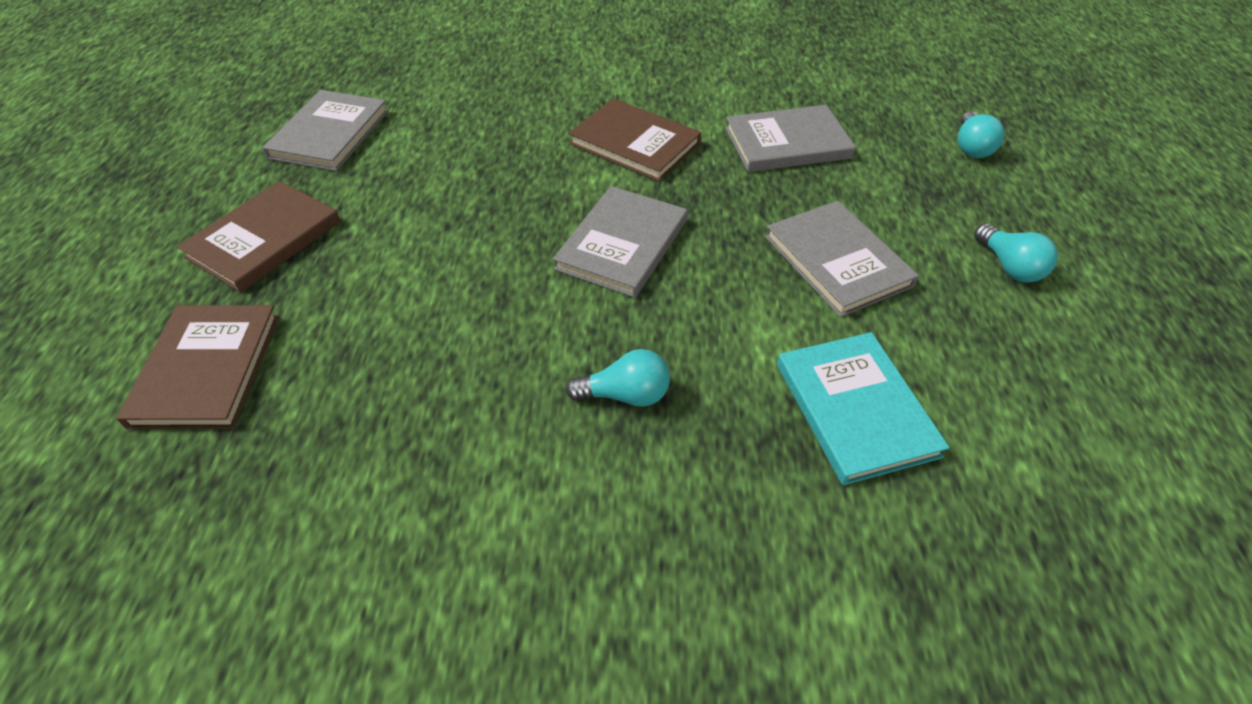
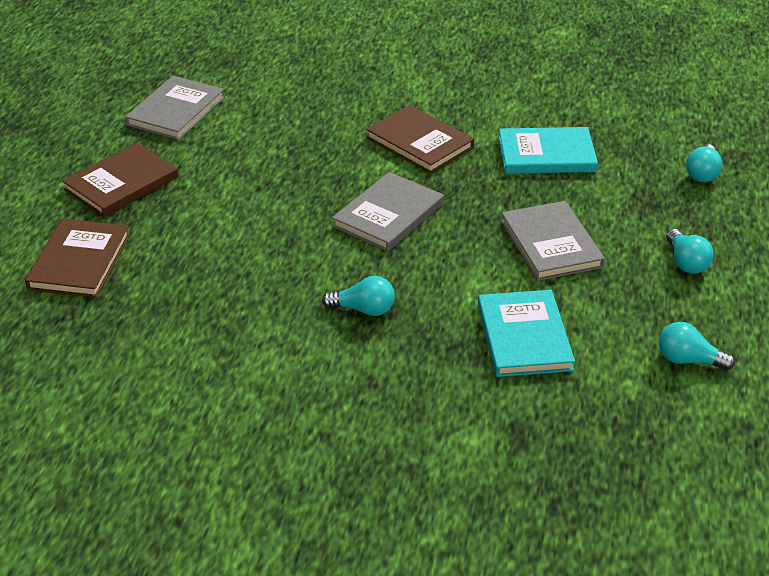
camera: 10 degrees right, 10 degrees down
grey book [725,105,856,172] -> turquoise book [499,127,598,174]
none -> turquoise light bulb [659,322,735,371]

